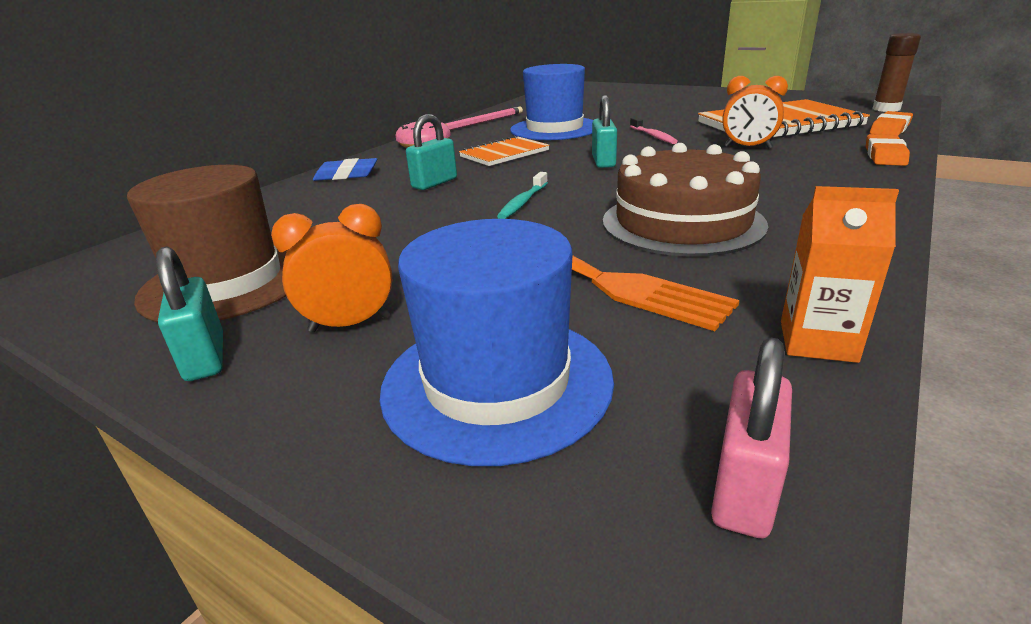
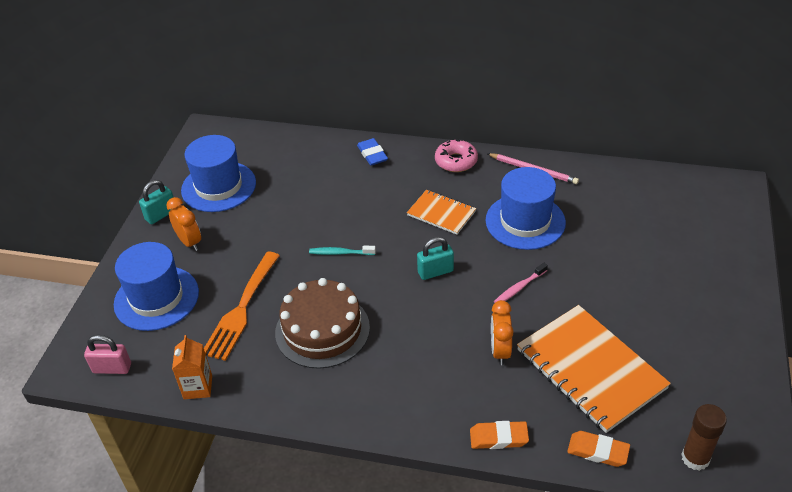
camera: 70 degrees right, 15 degrees up
brown hat [127,165,287,322] -> blue hat [181,135,256,212]
turquoise padlock [406,114,457,190] -> none

